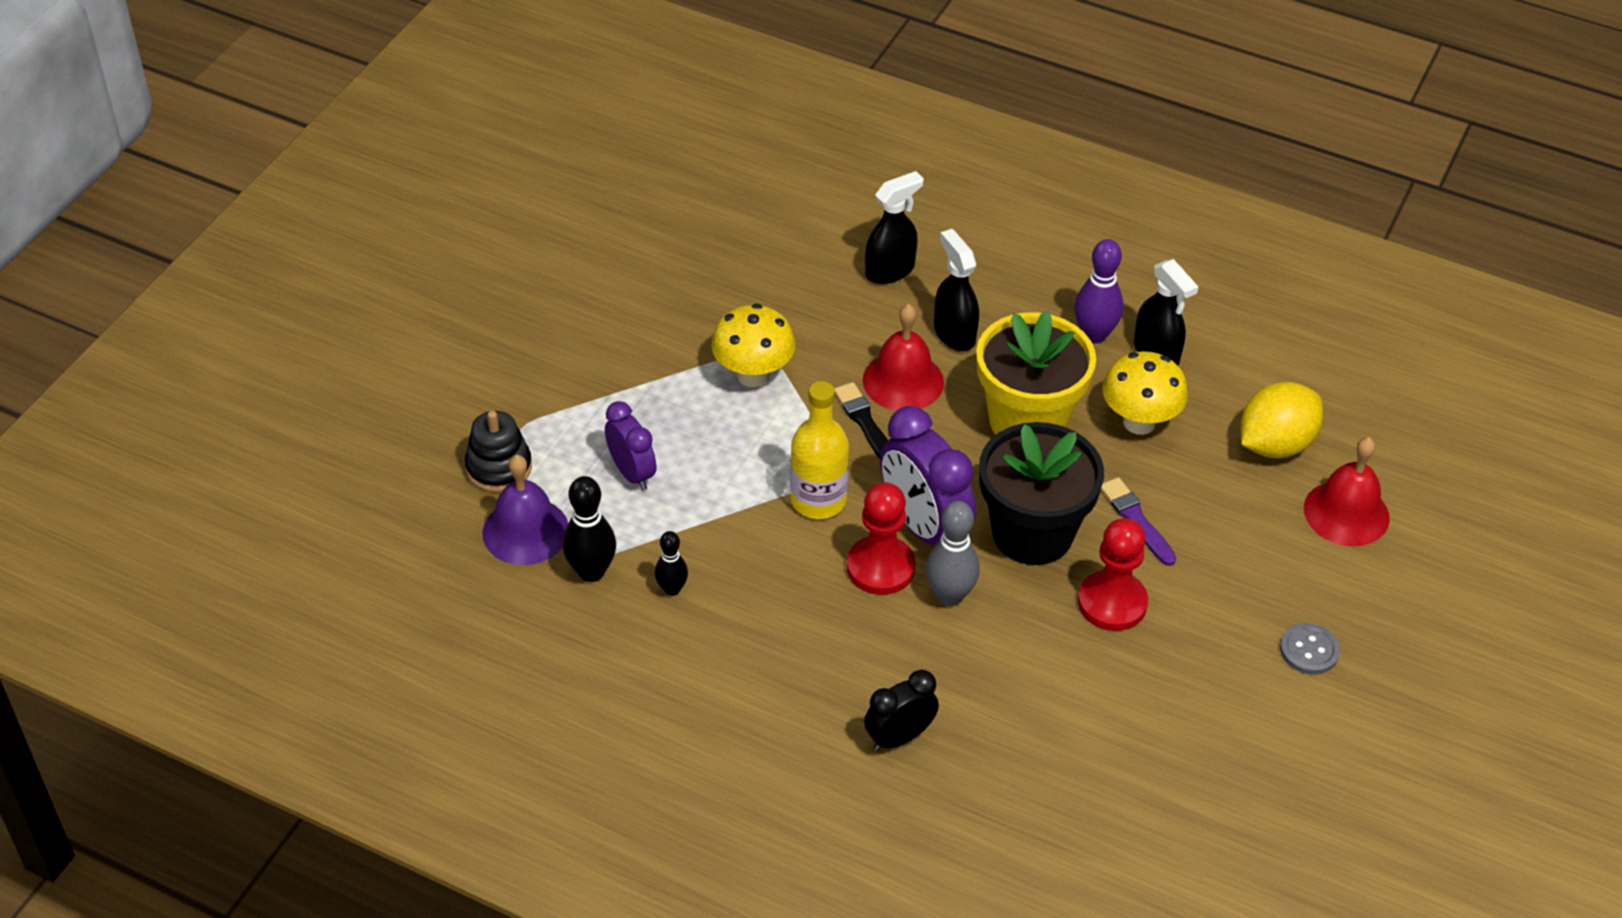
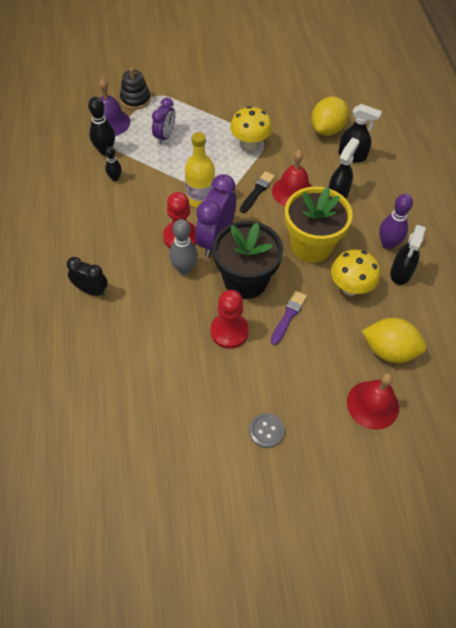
camera: 55 degrees right, 10 degrees up
none -> yellow lemon [311,97,349,136]

